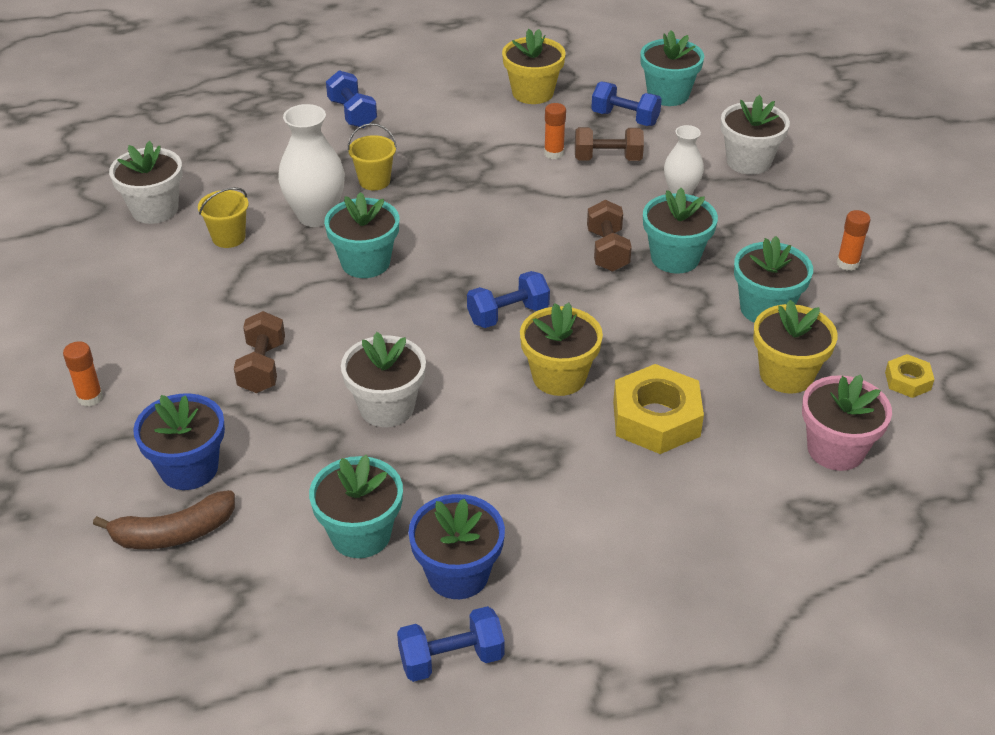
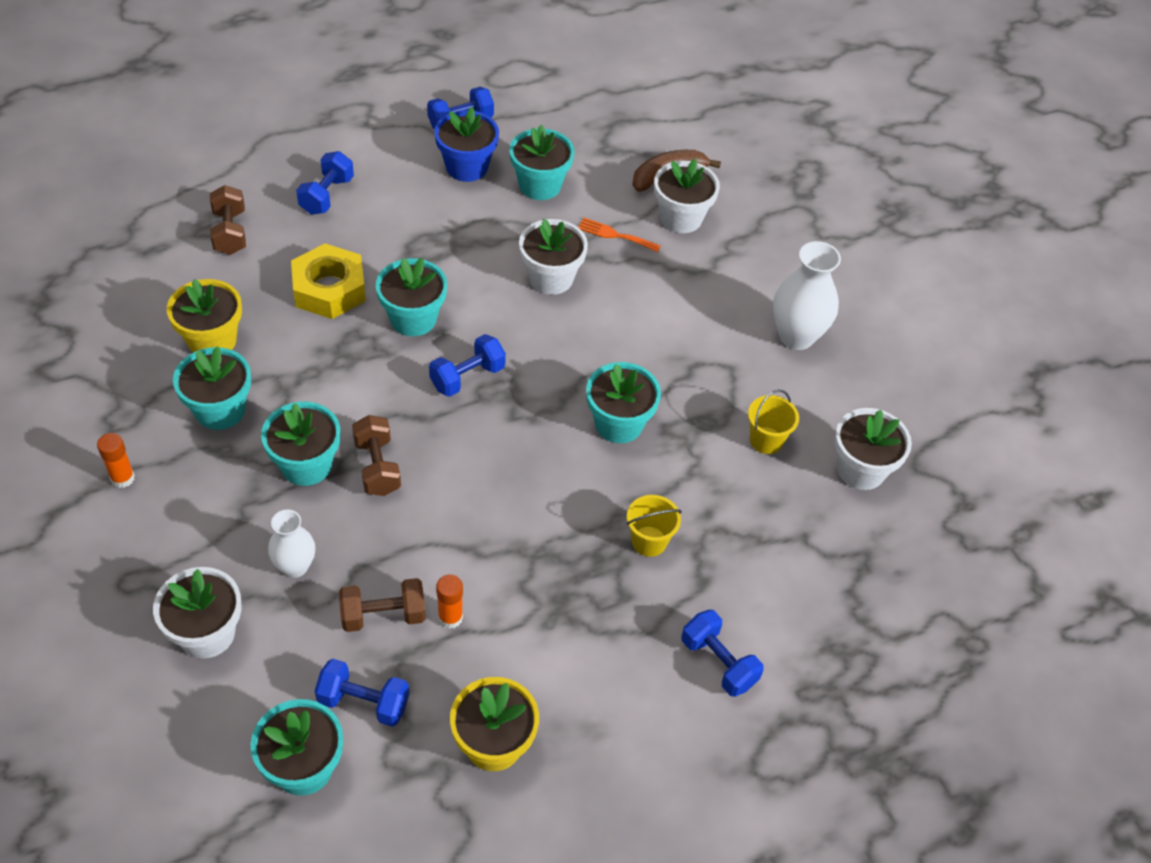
camera: 165 degrees right, 10 degrees up
orange glue stick [63,341,103,406] -> none
blue flower pot [133,393,225,490] -> white flower pot [654,159,720,233]
brown dumbbell [234,311,285,393] -> brown dumbbell moved to [210,185,246,255]
white vase [278,104,345,227] -> white vase moved to [773,241,841,350]
yellow flower pot [520,303,603,396] -> turquoise flower pot [376,258,447,336]
pink flower pot [802,374,892,471] -> none
yellow nut [885,354,934,398] -> none
none -> blue dumbbell [296,151,354,215]
none -> orange fork [578,218,661,252]

